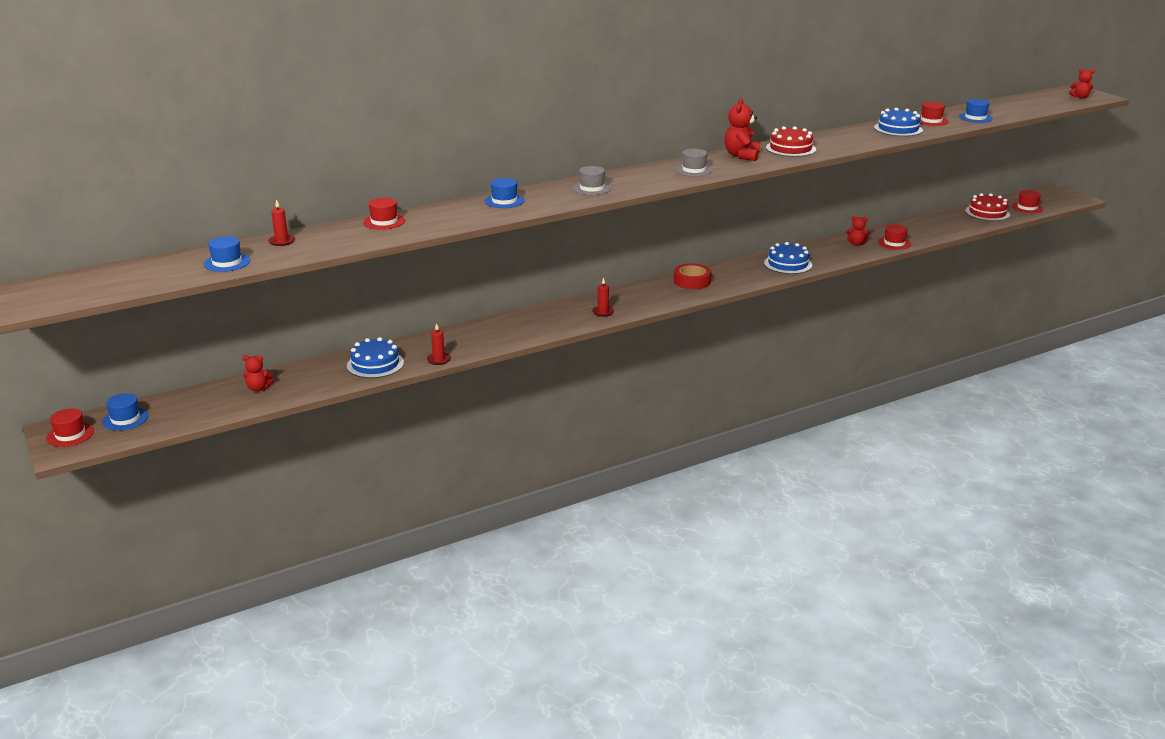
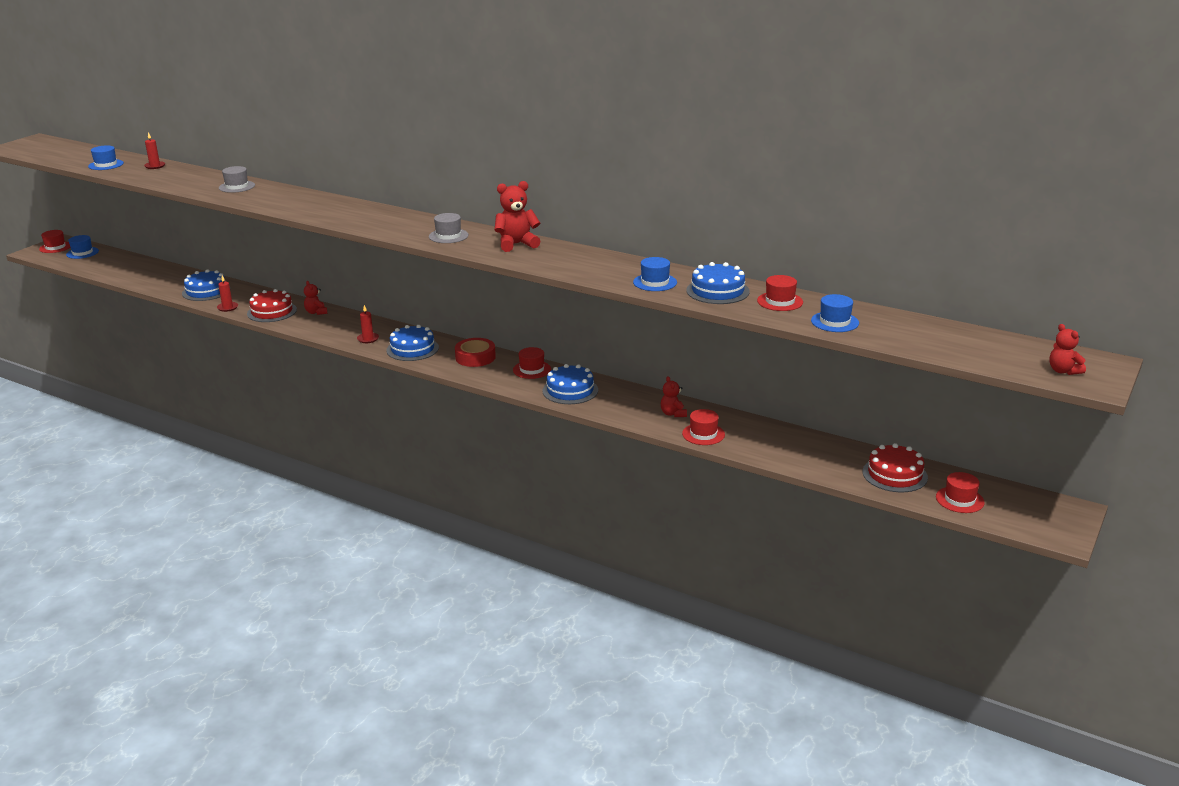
camera: 60 degrees right, 0 degrees up
red teddy bear [243,355,274,392] -> red teddy bear moved to [304,281,327,315]
red hat [363,198,405,230] -> red hat moved to [513,347,551,379]
blue hat [485,178,524,208] -> blue hat moved to [633,257,677,291]
grey hat [573,166,611,195] -> grey hat moved to [219,166,255,193]
red cake [766,126,816,157] -> red cake moved to [247,289,297,322]
none -> blue cake [386,325,439,361]

